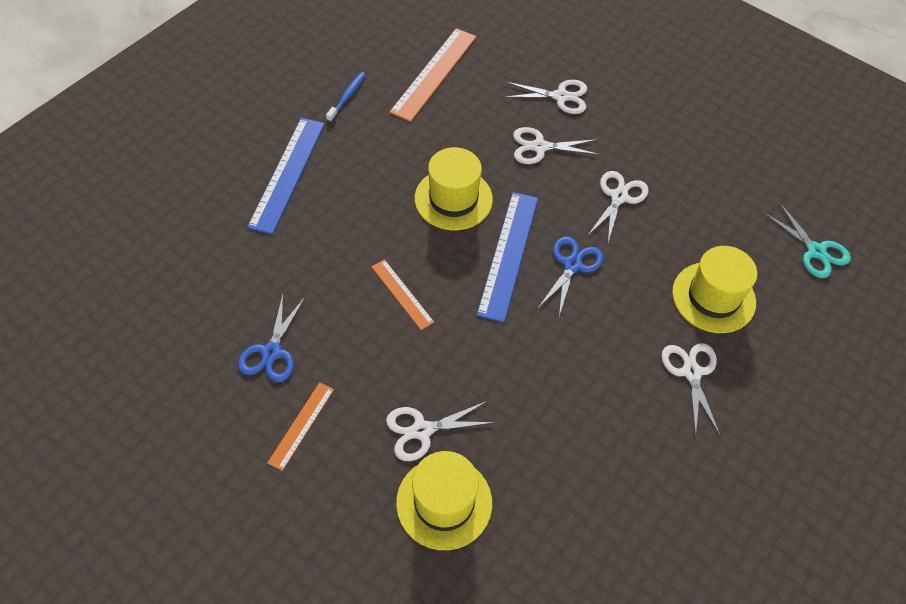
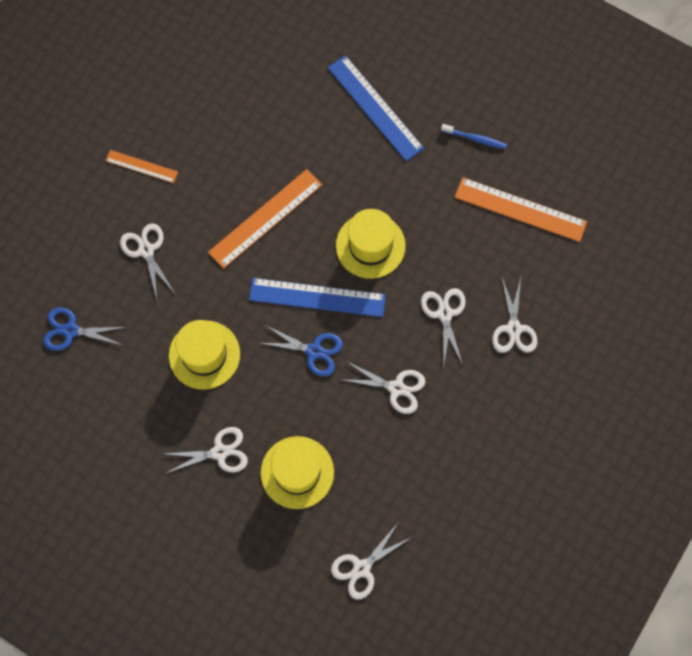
camera: 85 degrees right, 15 degrees up
blue scissors [238,295,305,382] -> blue scissors moved to [43,307,126,351]
blue ruler [247,118,325,234] -> blue ruler turned 45 degrees clockwise [328,55,424,161]
orange ruler [372,259,434,330] -> orange ruler [208,169,322,269], size x1.78
yellow hat [396,451,492,550] -> yellow hat moved to [169,320,240,390]
turquoise scissors [764,203,851,278] -> white scissors [331,523,412,600]

